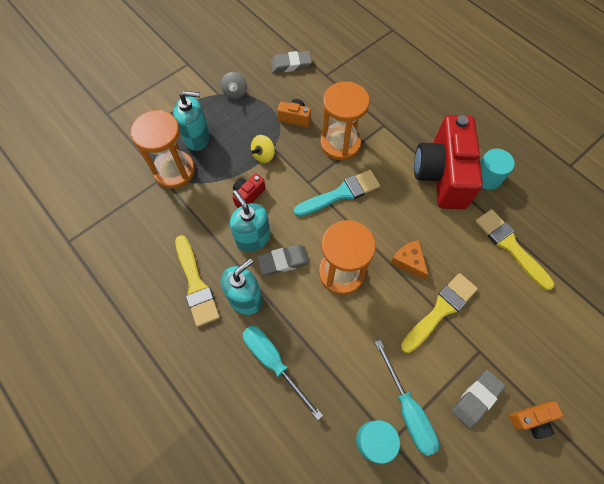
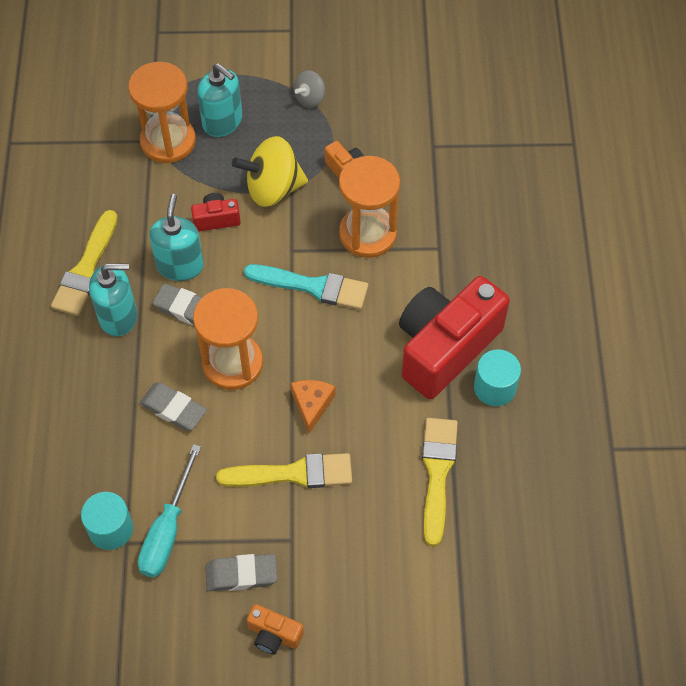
camera: 40 degrees right, 5 degrees down
turquoise screwdriver [243,325,323,420] -> none
yellow spinning top [251,135,275,163] -> yellow spinning top [232,136,308,207], size x1.84
grey eraser [270,51,312,73] -> grey eraser moved to [139,382,207,431]

